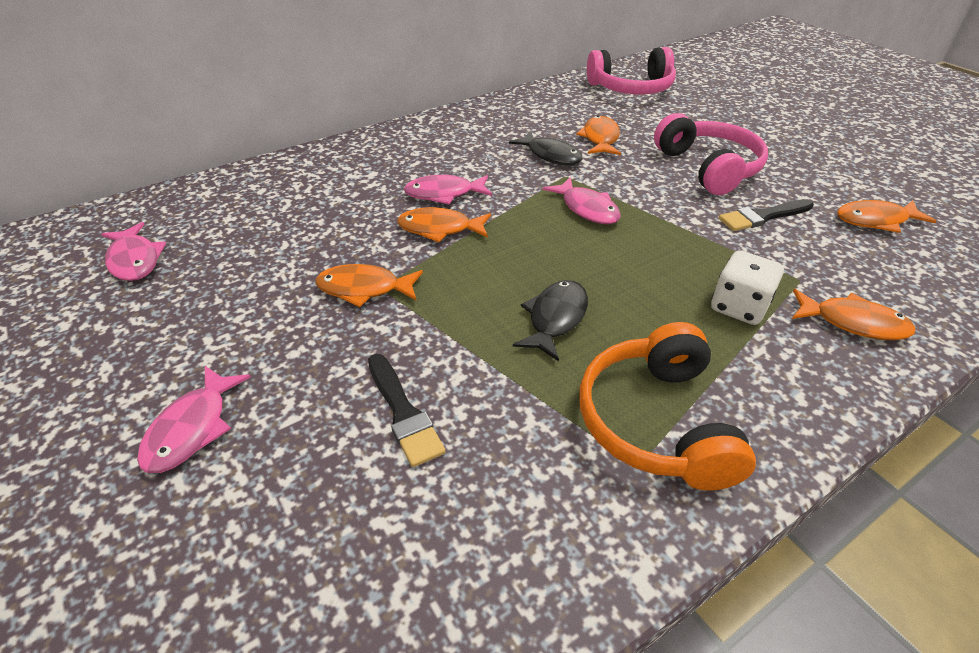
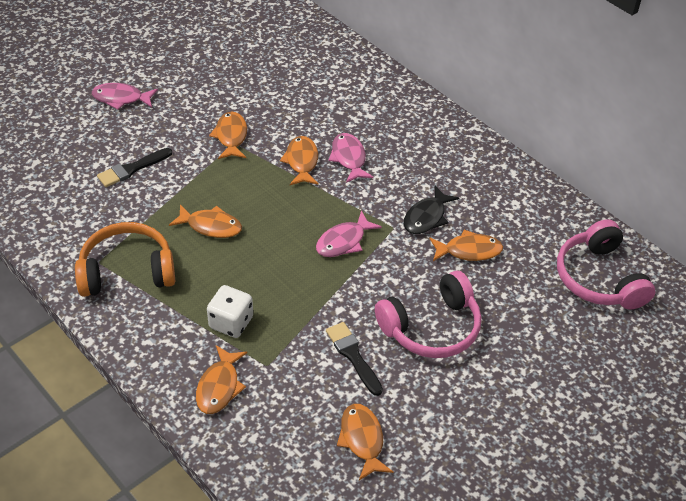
camera: 80 degrees right, 5 degrees up
pink fish [101,222,166,281] -> none
black fish [513,280,588,361] -> orange fish [169,204,242,238]

